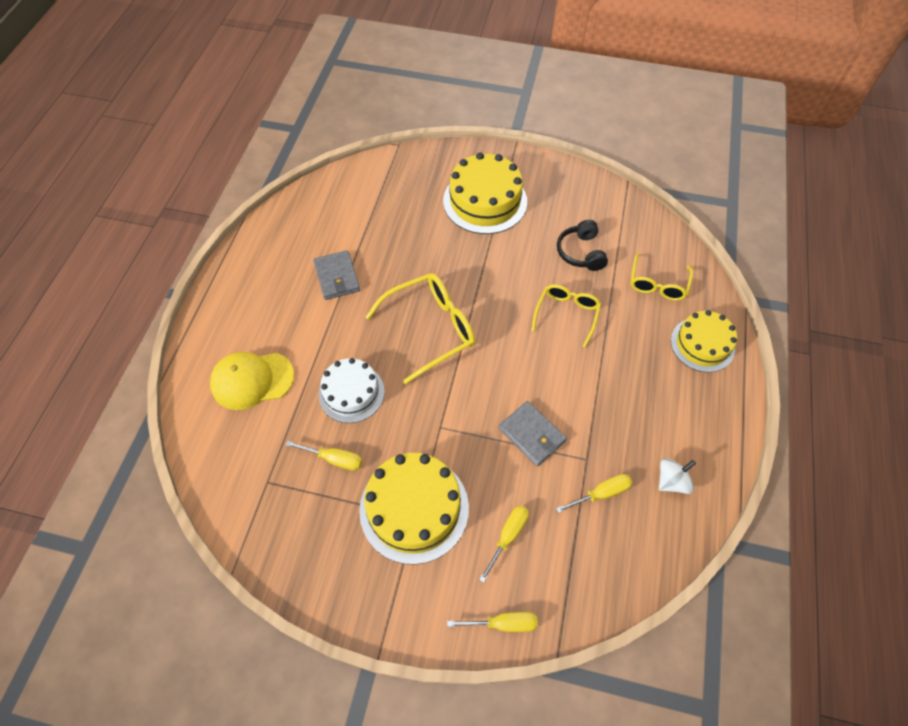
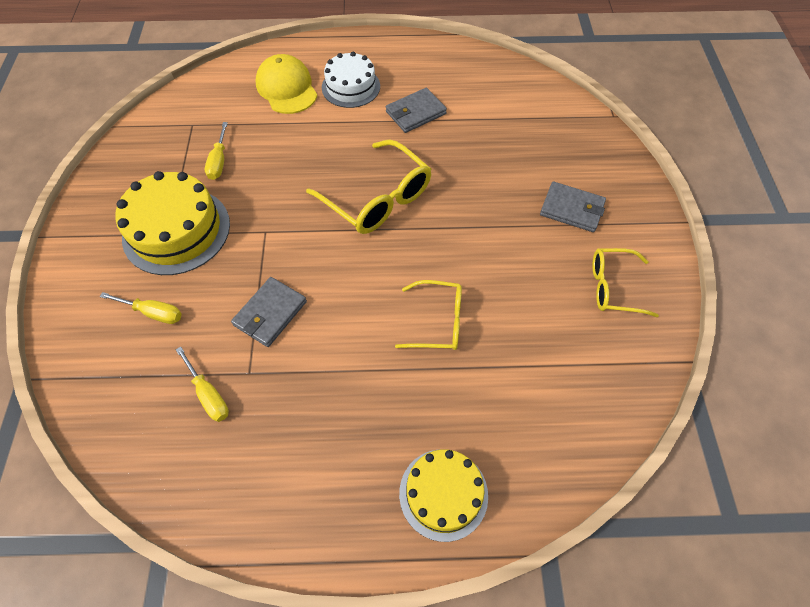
camera: 75 degrees right, 0 degrees up
white cake [319,358,385,423] -> white cake moved to [322,52,380,108]
yellow cake [443,152,527,234] -> grey wallet [540,181,606,232]
yellow screwdriver [447,612,538,632] -> none
black headphones [557,220,608,271] -> none
yellow glasses [631,253,693,301] -> yellow glasses moved to [592,248,659,317]
white spinning top [659,458,696,494] -> none

